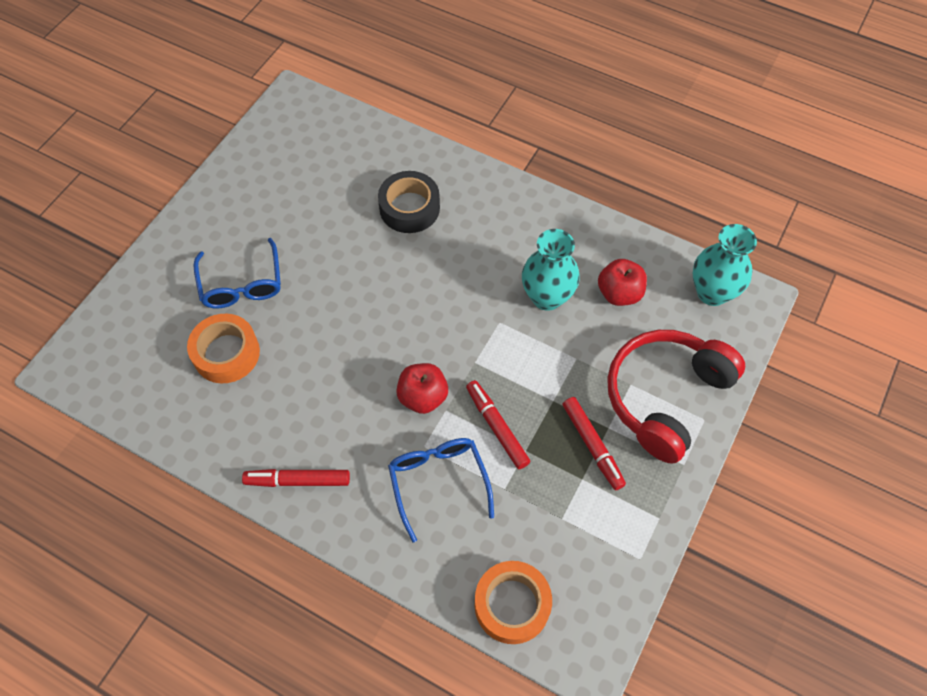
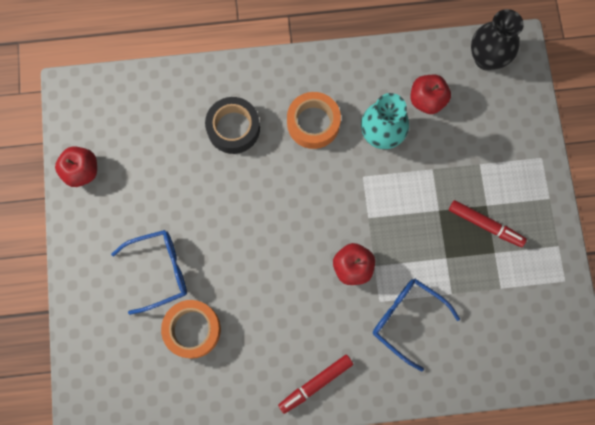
camera: 35 degrees left, 15 degrees up
blue glasses [193,238,281,308] -> blue glasses turned 60 degrees counterclockwise [111,230,187,315]
red marker [466,380,530,469] -> none
orange tape [474,561,552,644] -> orange tape moved to [287,92,341,149]
red headphones [607,330,745,464] -> none
turquoise vase [693,224,757,306] -> black vase [471,9,524,71]
none -> red apple [55,146,97,187]

